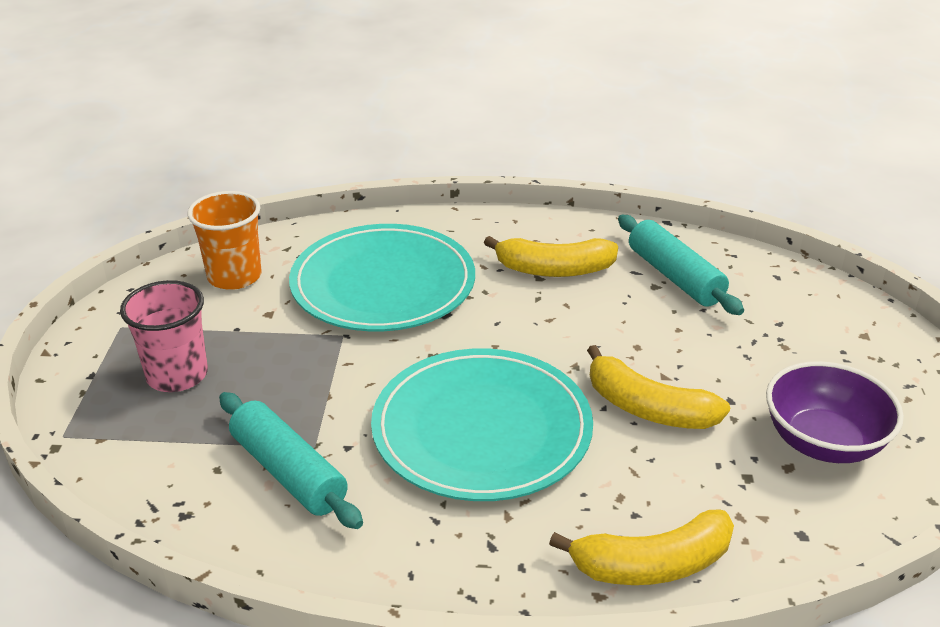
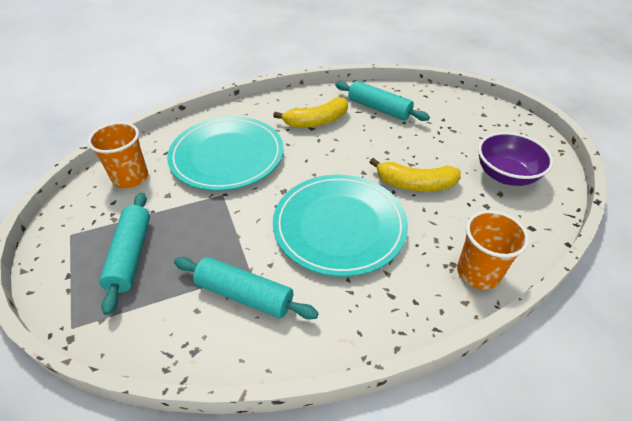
camera: 25 degrees left, 10 degrees up
pink cup [120,280,208,392] -> turquoise rolling pin [99,192,150,315]
yellow banana [549,510,734,585] -> orange cup [457,210,529,290]

